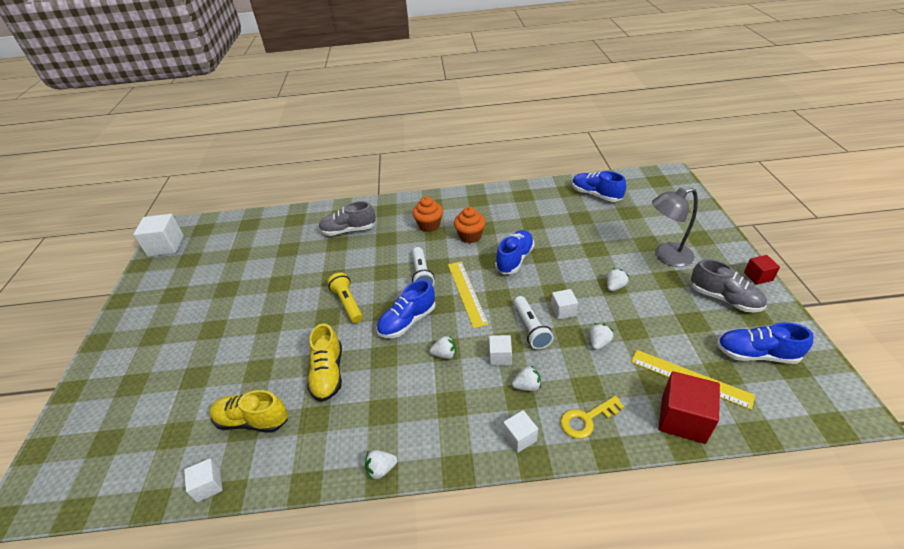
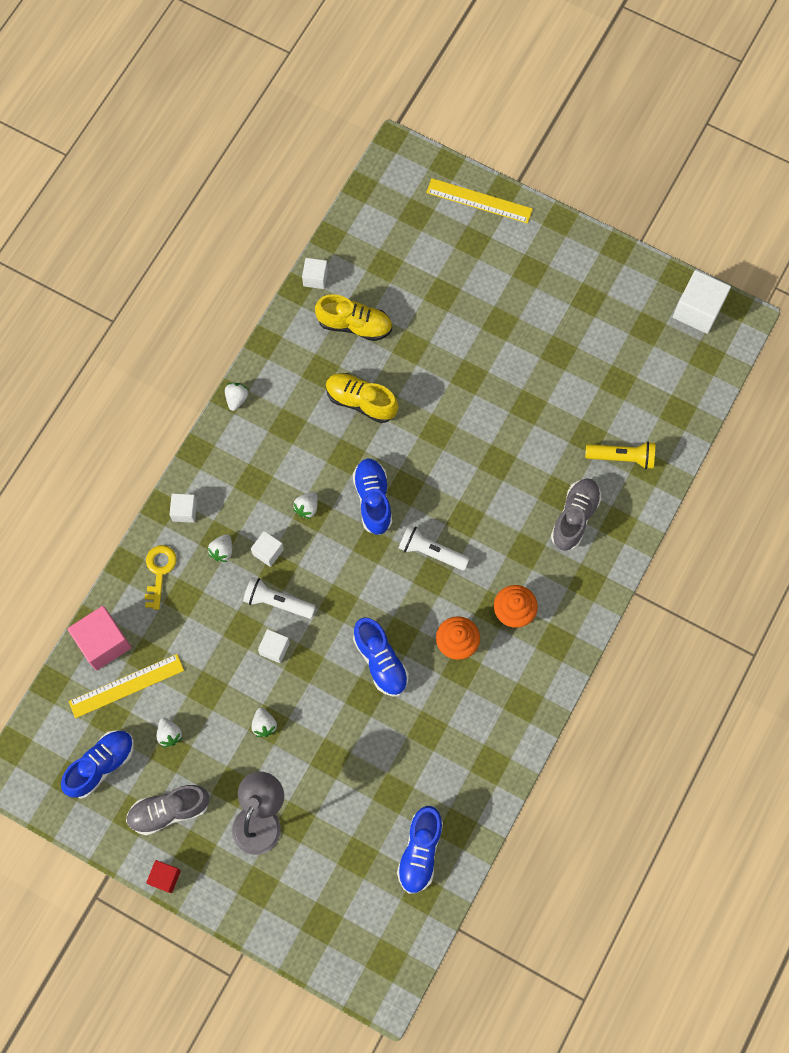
camera: 120 degrees right, 30 degrees up
yellow shoe [209,390,288,433] -> yellow shoe turned 60 degrees clockwise [315,294,392,341]
yellow flashlight [327,272,363,323] -> yellow flashlight moved to [585,442,655,469]
yellow ruler [448,262,489,329] -> yellow ruler moved to [426,178,533,223]
blue shoe [572,171,626,202] -> blue shoe turned 120 degrees clockwise [397,806,443,894]
white strawberry [590,323,613,350] -> white strawberry moved to [157,718,183,747]
red cube [659,371,720,444] -> pink cube [68,606,131,671]

